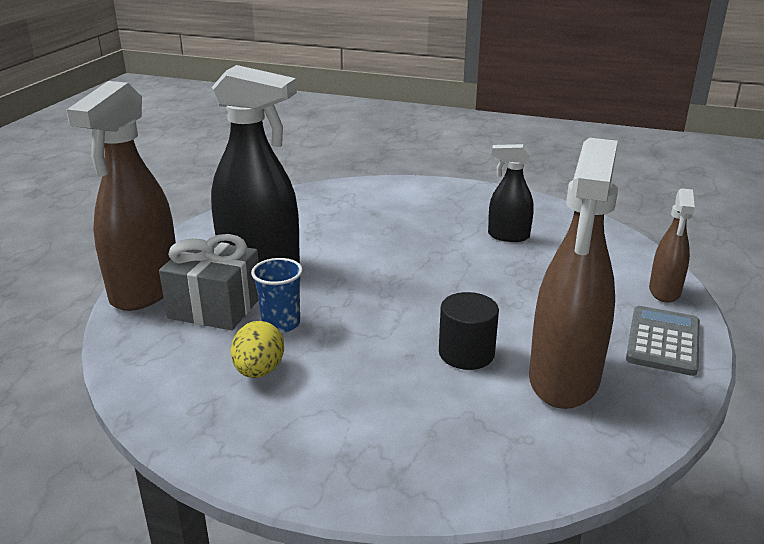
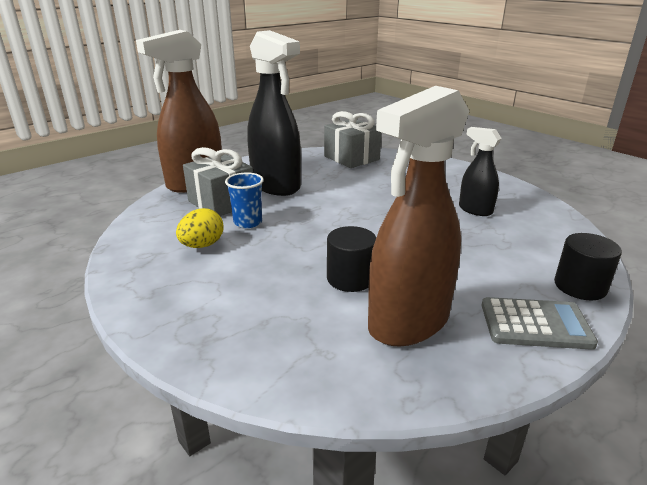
camera: 30 degrees right, 0 degrees up
grey calculator [626,306,700,376] -> grey calculator turned 45 degrees clockwise [482,297,598,350]
brown spray bottle [649,188,695,303] -> black cylinder [554,233,622,300]
none -> grey gift [324,111,382,168]

